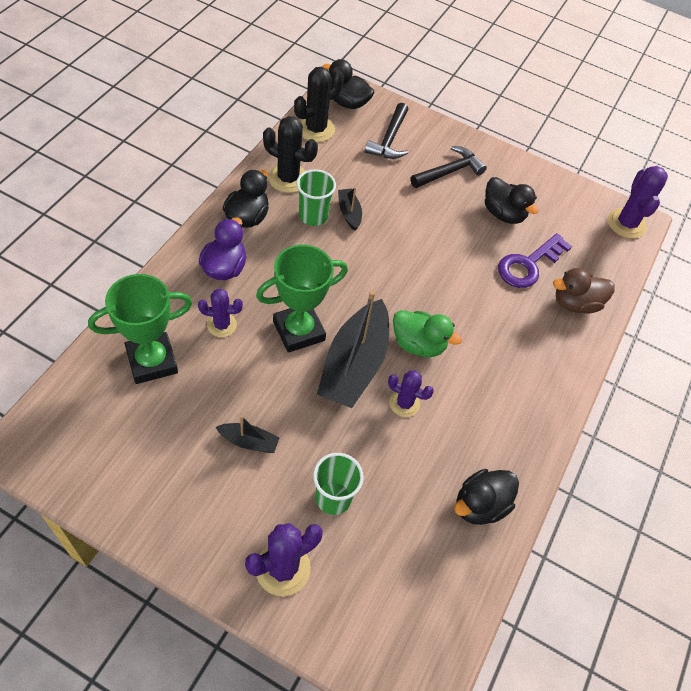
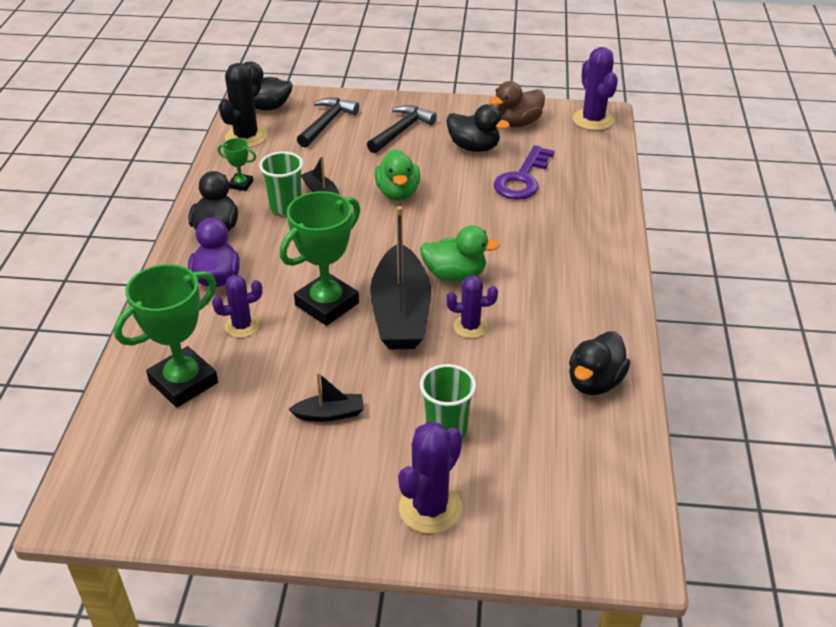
camera: 15 degrees left, 15 degrees down
black cactus [263,116,318,193] -> green trophy [217,138,256,191]
black hammer [365,103,408,159] -> black hammer turned 150 degrees counterclockwise [297,98,359,148]
brown duck [553,268,615,314] -> brown duck moved to [489,81,545,127]
none -> green duck [375,149,420,201]

